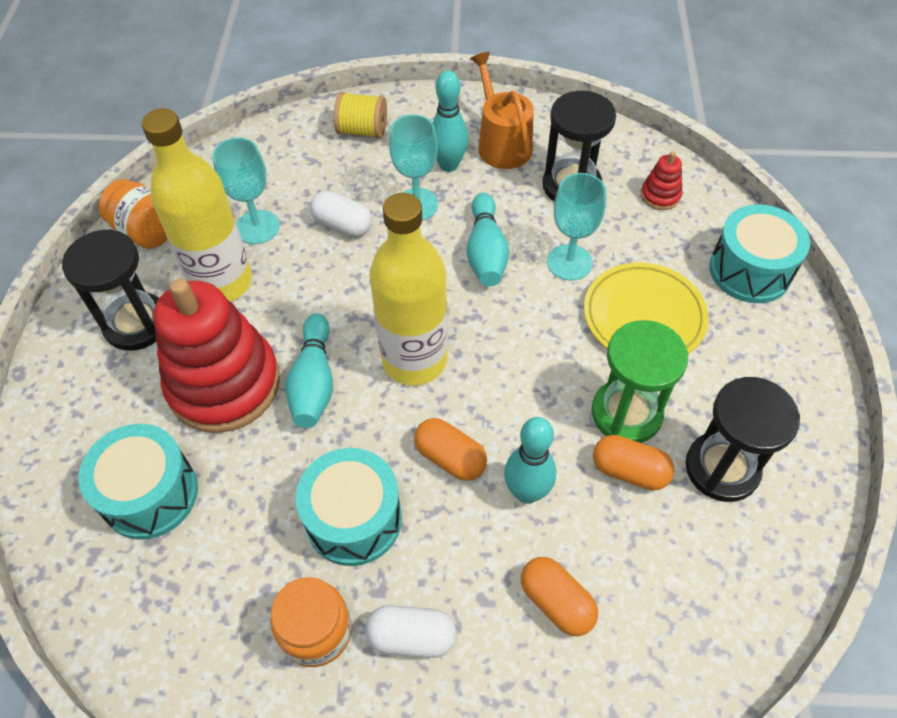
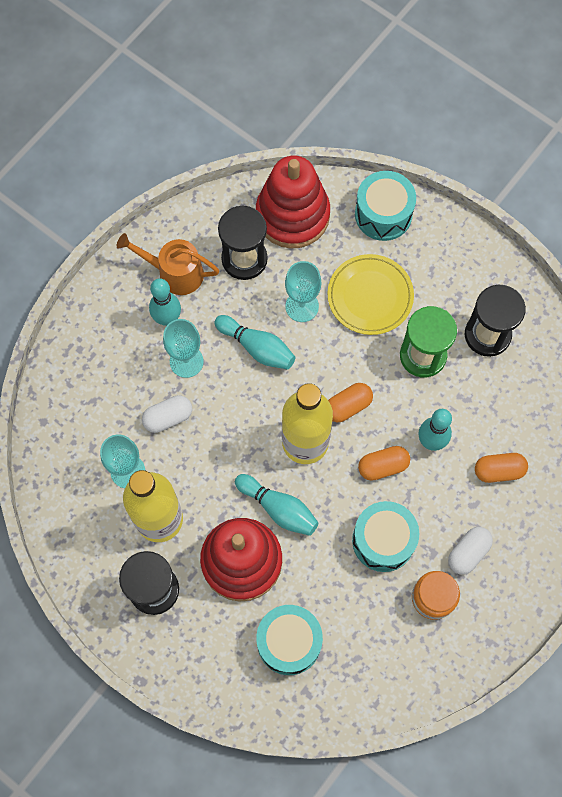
camera: 55 degrees left, 15 degrees up
orange jar [99,179,168,249] -> none
yellow spool [334,92,387,139] -> none
orange capsule [593,435,675,490] -> orange capsule moved to [328,383,373,422]
red stacking toy [641,151,682,210] -> red stacking toy [256,156,330,249], size x2.45

